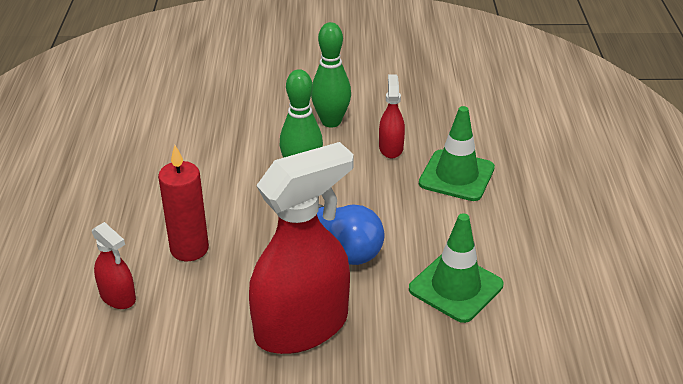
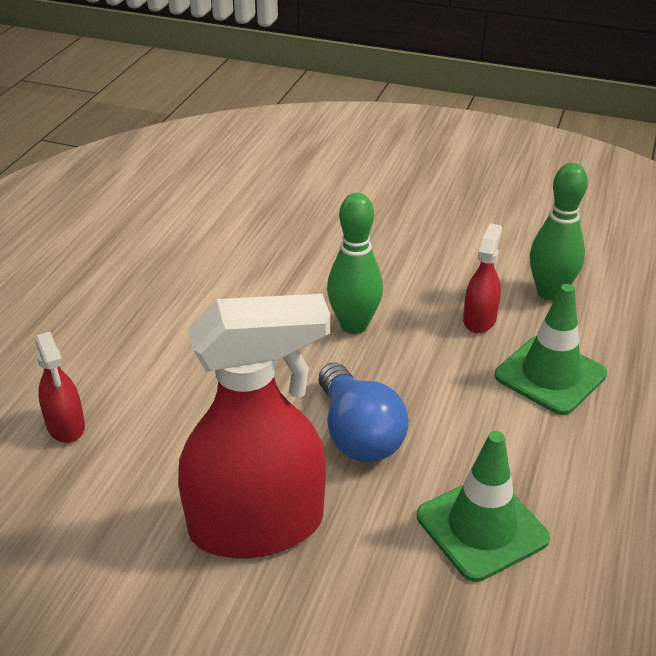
camera: 20 degrees right, 0 degrees up
red candle [158,145,209,261] -> none
green bowling pin [311,22,351,128] -> green bowling pin moved to [530,163,588,301]

